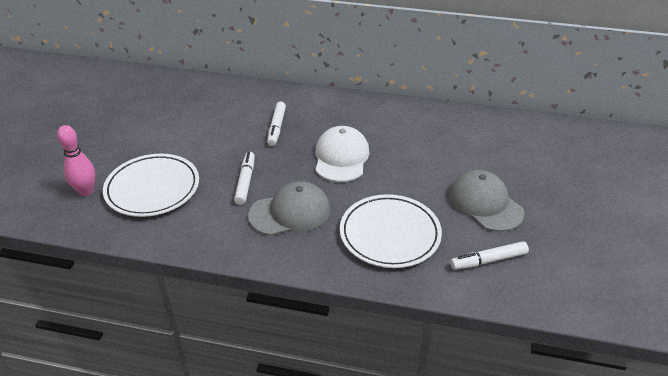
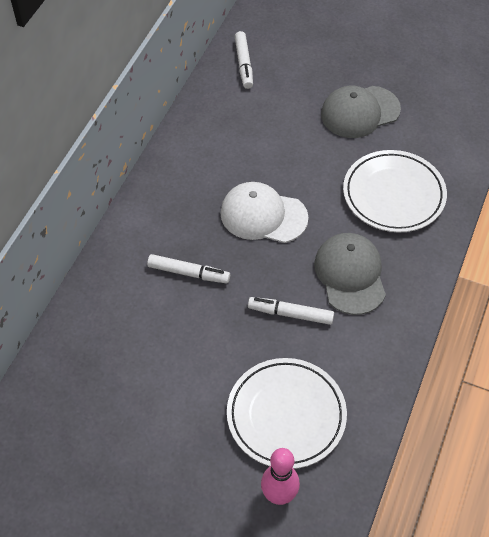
camera: 80 degrees left, 15 degrees up
white marker [450,241,529,270] -> white marker moved to [235,31,253,89]

